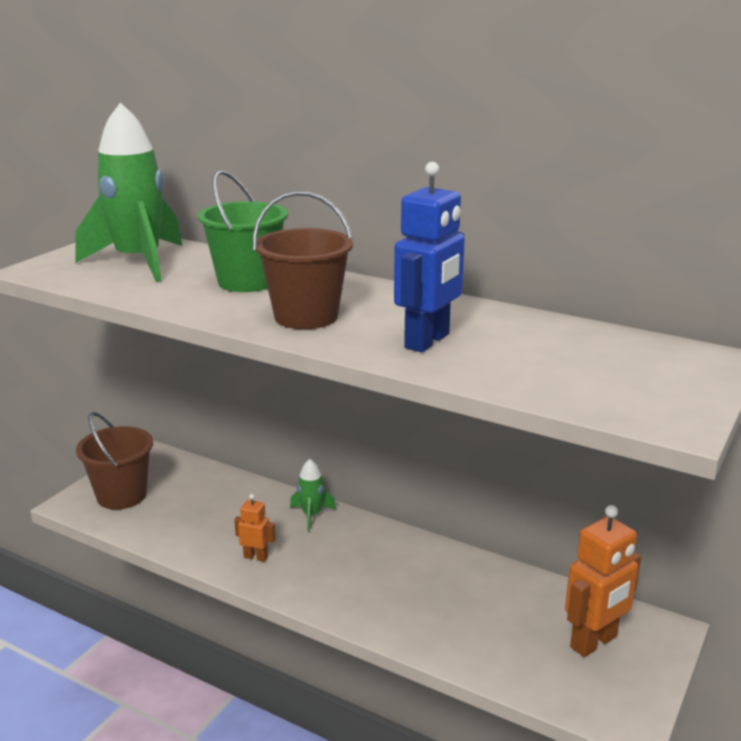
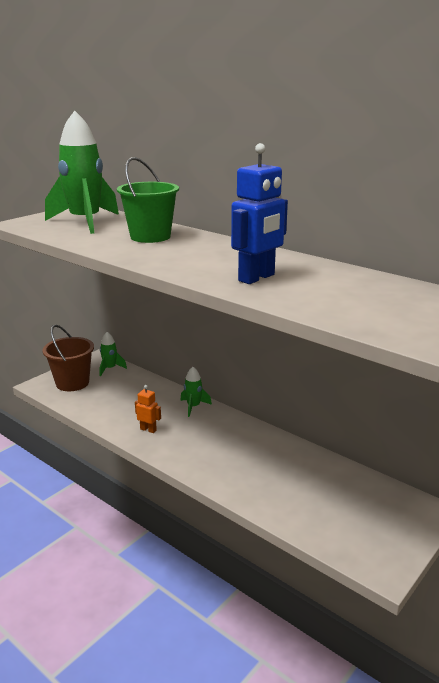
camera: 10 degrees right, 0 degrees up
brown bucket [253,191,353,329] -> none
orange robot [565,505,641,657] -> none
none -> green rocket [100,332,127,376]

